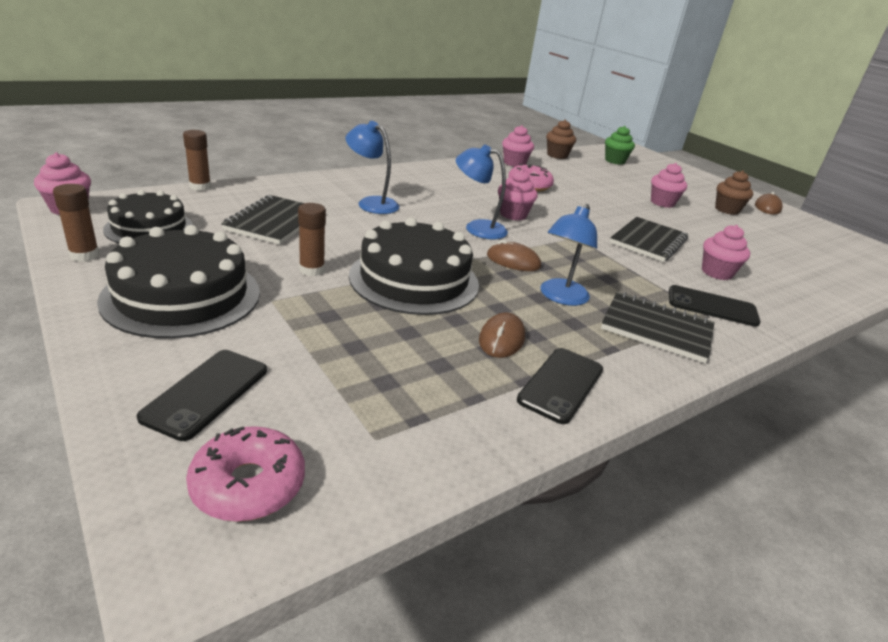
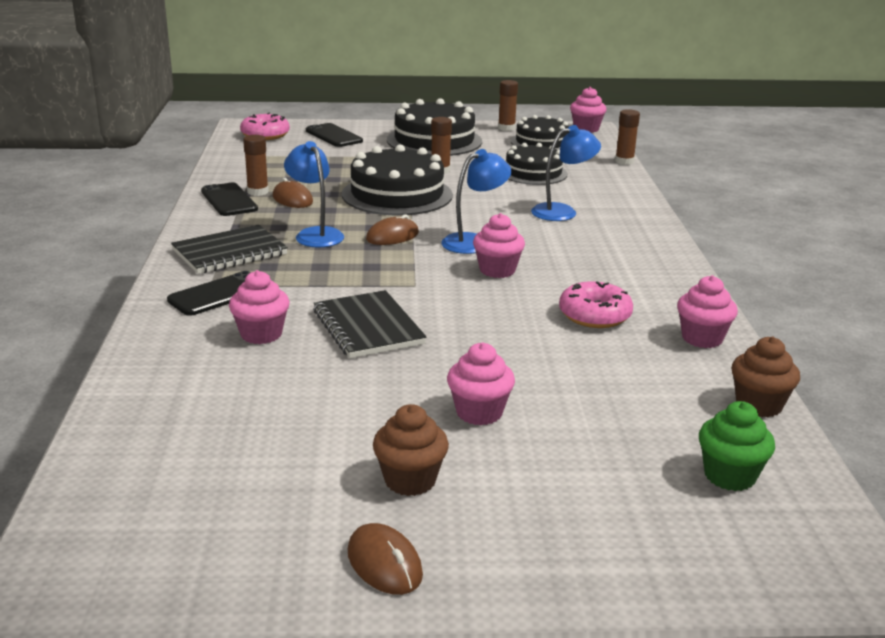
camera: 125 degrees right, 5 degrees down
black notebook [221,195,304,245] -> black cake [506,143,568,185]
none -> brown glue stick [243,135,269,196]

